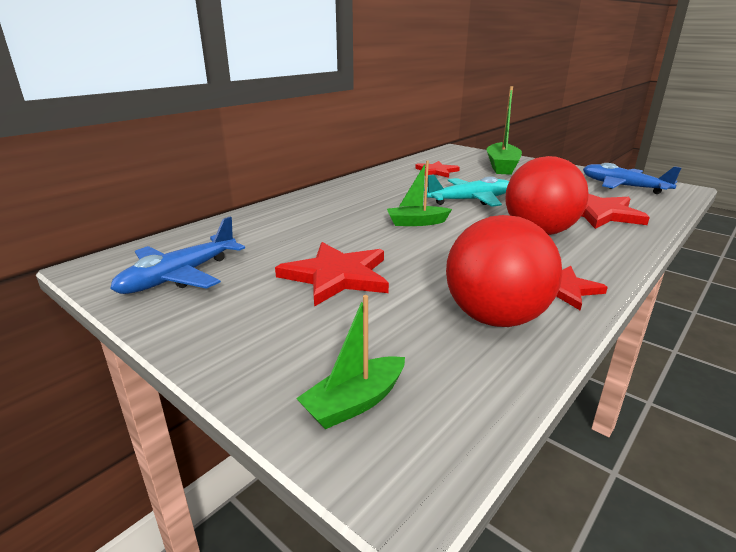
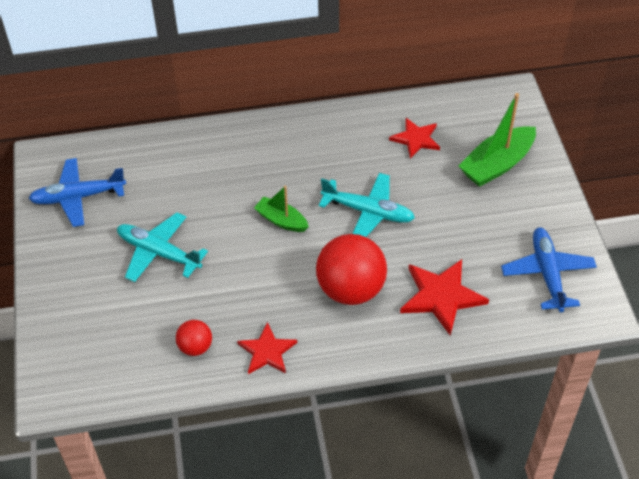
camera: 40 degrees right, 25 degrees up
red star [275,242,389,307] -> turquoise plane [117,212,208,282]
green boat [296,295,405,429] -> none
red ball [446,215,562,327] -> red ball [176,320,212,356], size x0.50

